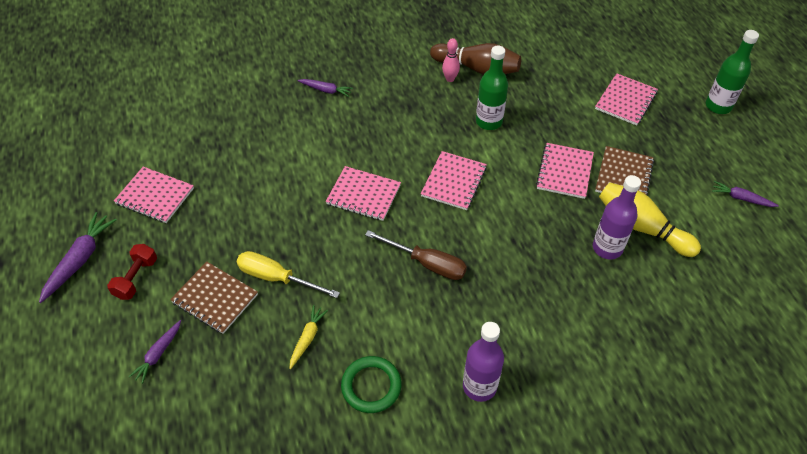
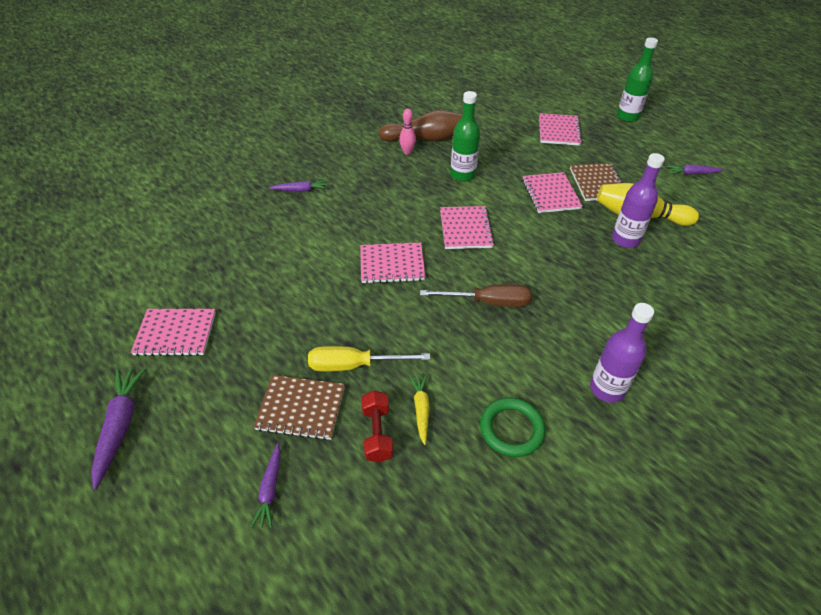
camera: 25 degrees left, 5 degrees down
red dumbbell [107,244,157,300] -> red dumbbell moved to [361,391,393,463]

